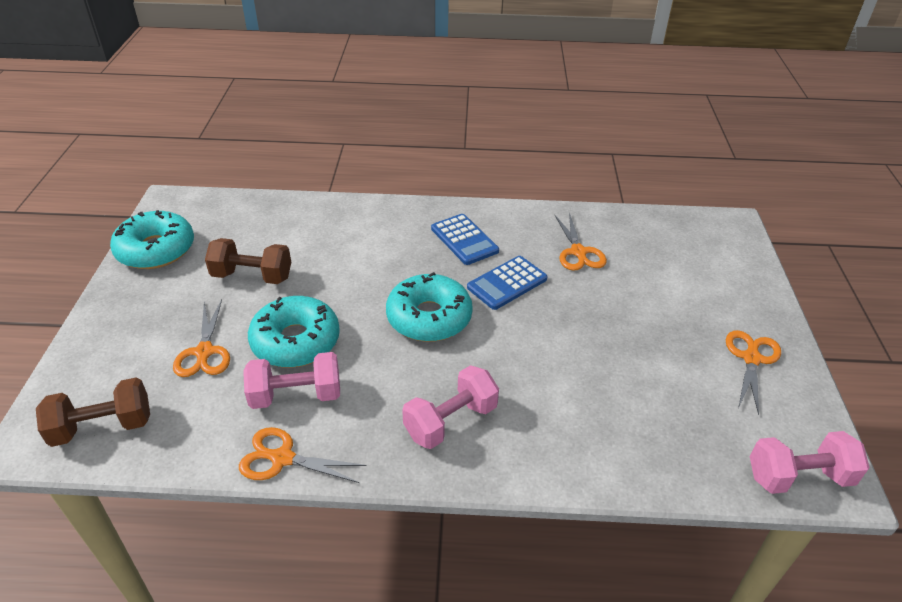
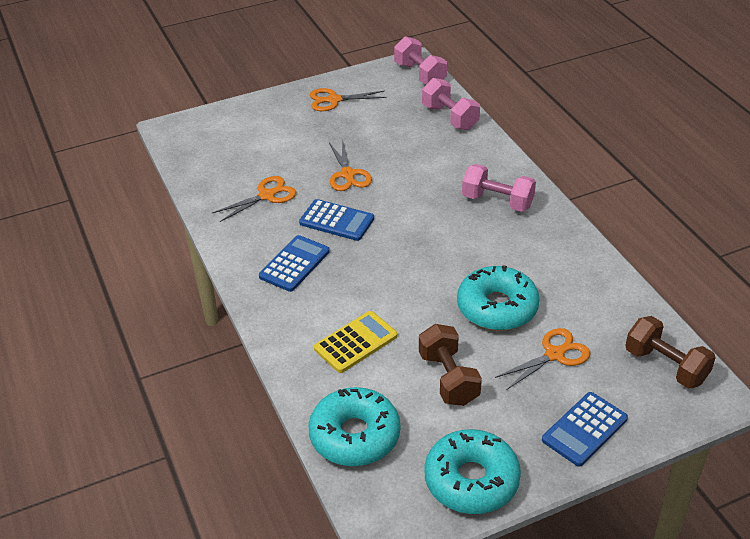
camera: 115 degrees left, 0 degrees up
orange scissors [239,427,367,483] -> orange scissors moved to [329,139,372,191]
pink dumbbell [243,352,340,409] -> pink dumbbell moved to [422,78,480,130]
turquoise donut [386,272,473,342] -> turquoise donut moved to [308,387,400,466]
none -> yellow calculator [314,311,397,373]
none -> blue calculator [542,392,628,467]

